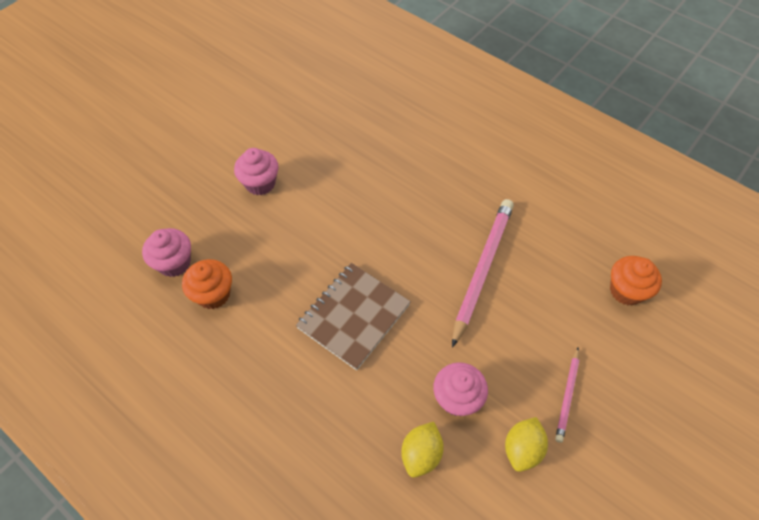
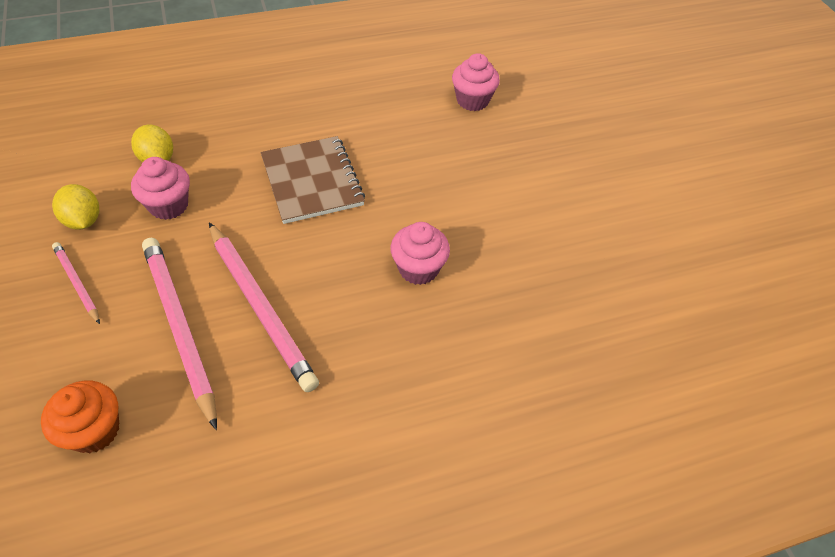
camera: 120 degrees right, 5 degrees down
orange cupcake [182,259,232,309] -> none
pink cupcake [234,148,279,195] -> pink cupcake moved to [390,222,450,285]
none -> pink pencil [142,238,217,430]

